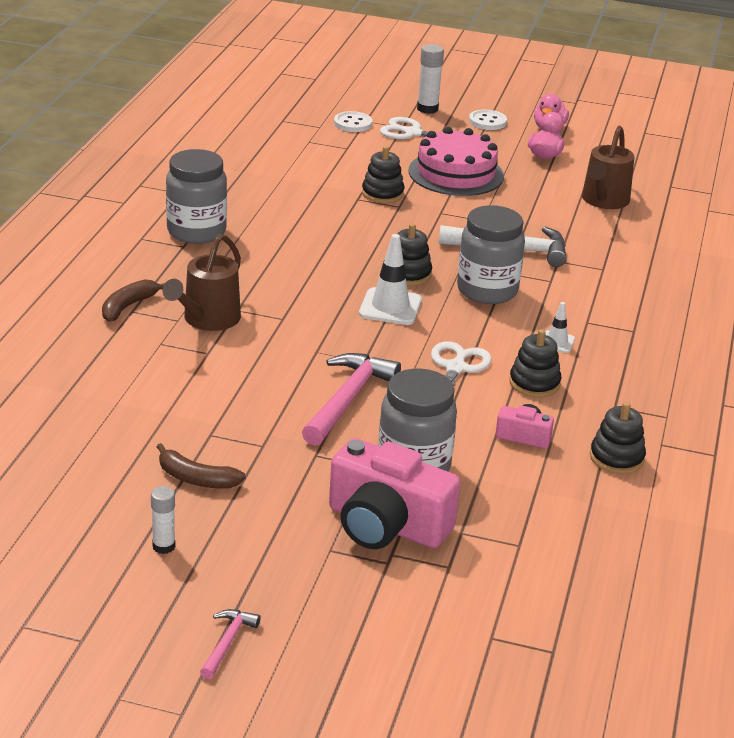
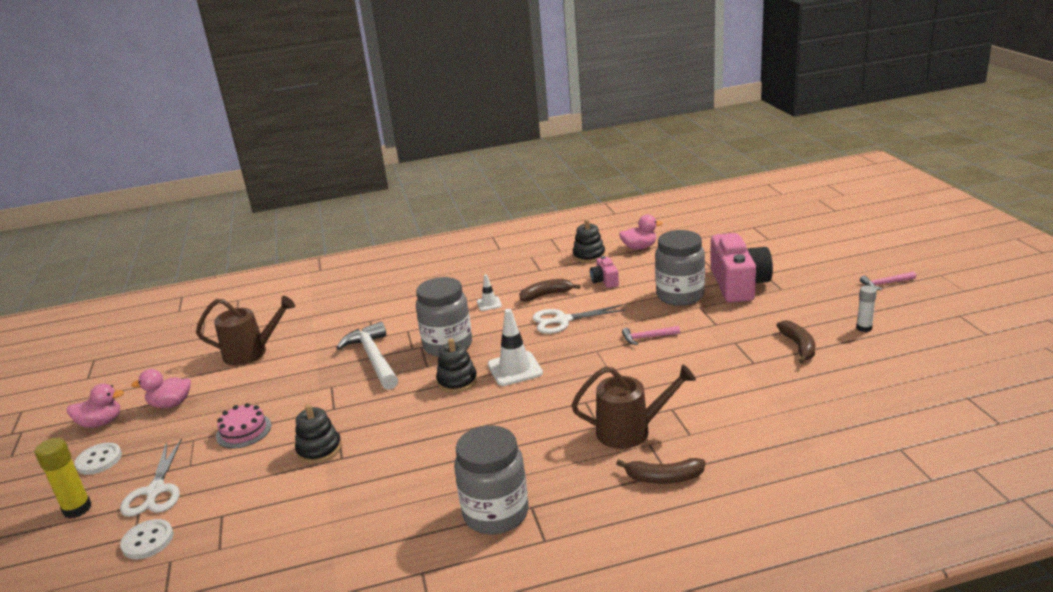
camera: 115 degrees left, 5 degrees down
pink hammer [302,353,401,446] -> pink hammer [622,326,680,345], size x0.51
pink cake [408,127,504,196] -> pink cake [216,403,271,448], size x0.55
white glue stick [417,44,444,114] -> yellow glue stick [35,438,92,518]
black stacking toy [509,329,561,398] -> brown banana [519,279,581,301]
none -> pink duck [619,215,663,250]

